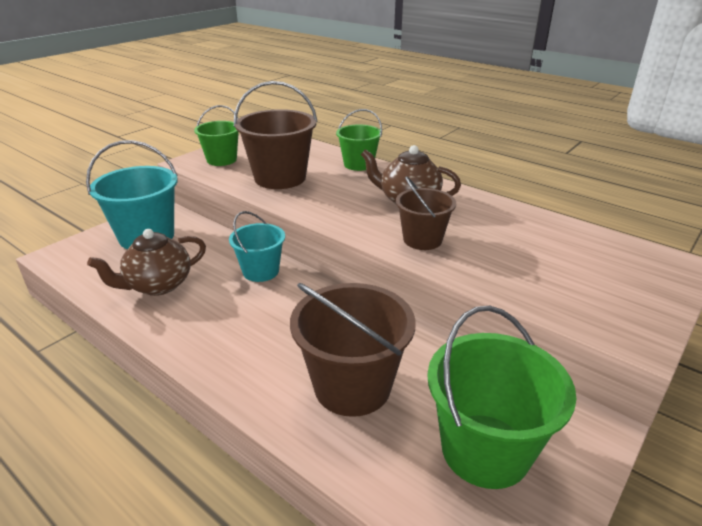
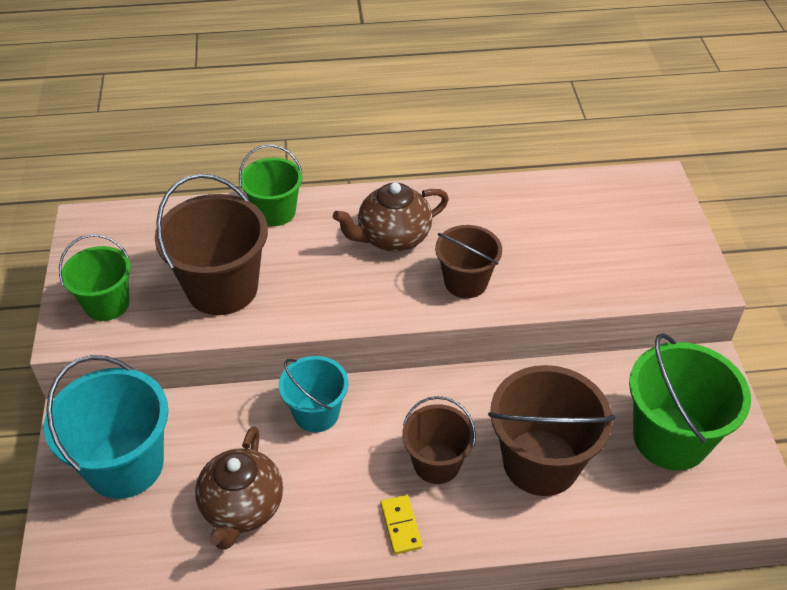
camera: 45 degrees left, 15 degrees up
none -> yellow domino [381,495,422,554]
none -> brown bucket [402,396,476,484]

